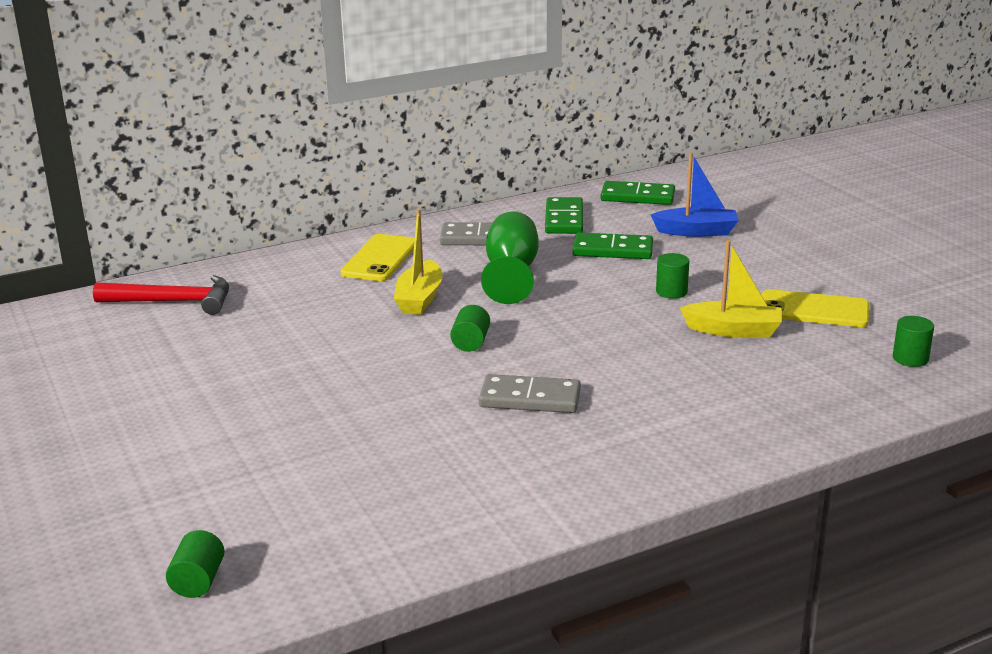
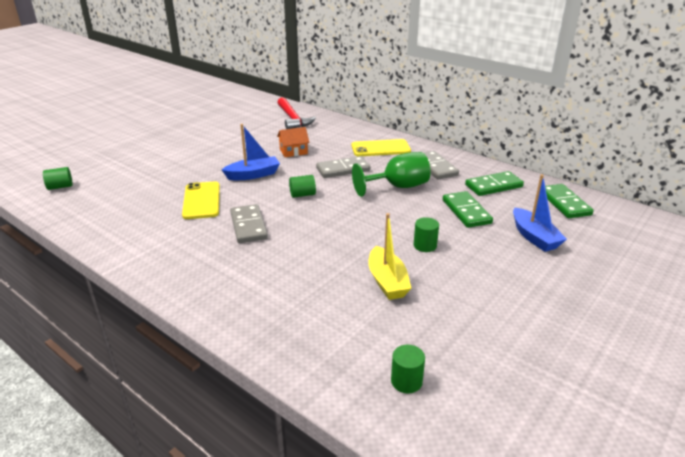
camera: 65 degrees right, 5 degrees up
yellow boat [394,209,443,315] -> grey domino [316,156,370,178]
yellow phone [762,289,869,327] -> yellow phone moved to [182,181,220,219]
none -> blue boat [222,124,280,180]
none -> orange house [277,127,310,157]

